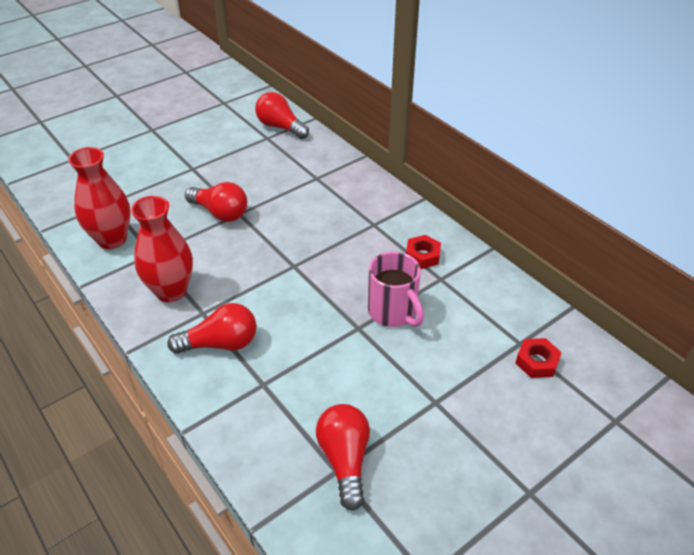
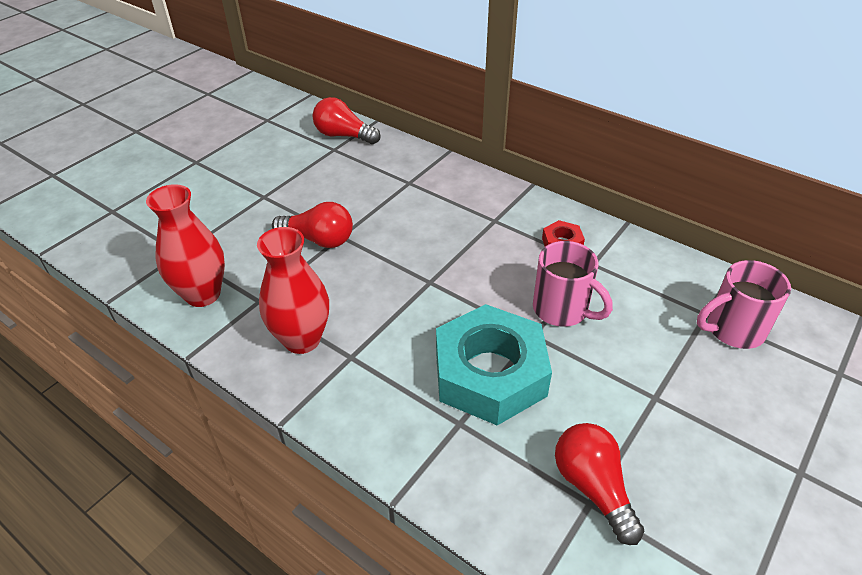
camera: 15 degrees left, 0 degrees up
red light bulb [167,303,256,354] -> none
red nut [515,338,562,378] -> pink mug [697,260,791,349]
none -> turquoise nut [436,304,552,425]

